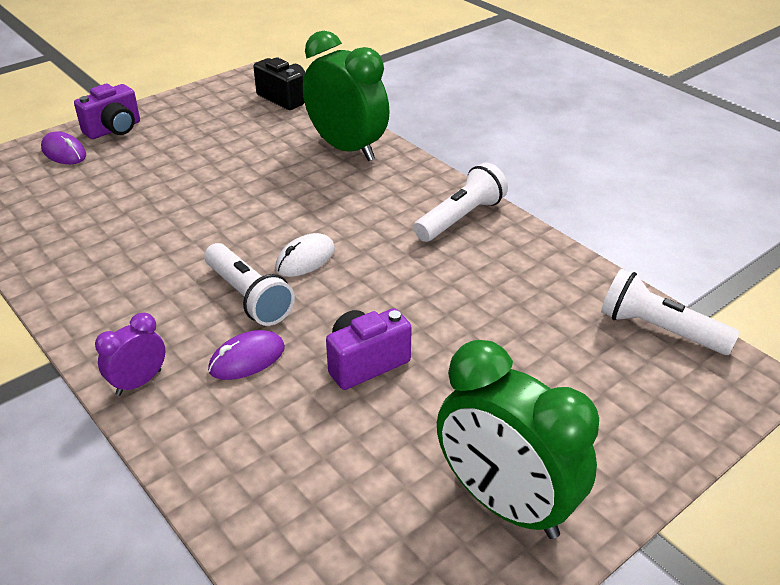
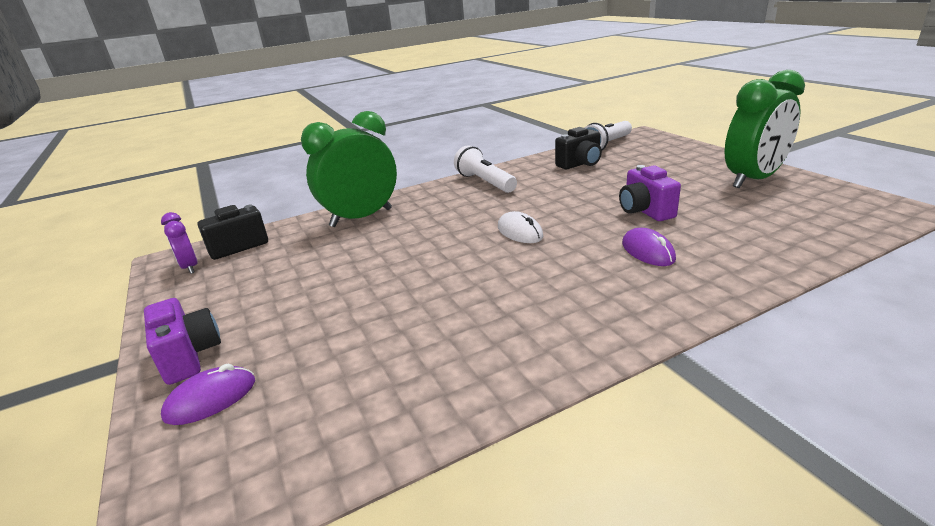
camera: 75 degrees left, 10 degrees down
purple clock [95,312,166,396] -> purple clock moved to [161,212,198,274]
white flashlight [204,243,295,326] -> none
none -> black camera [555,127,602,169]

